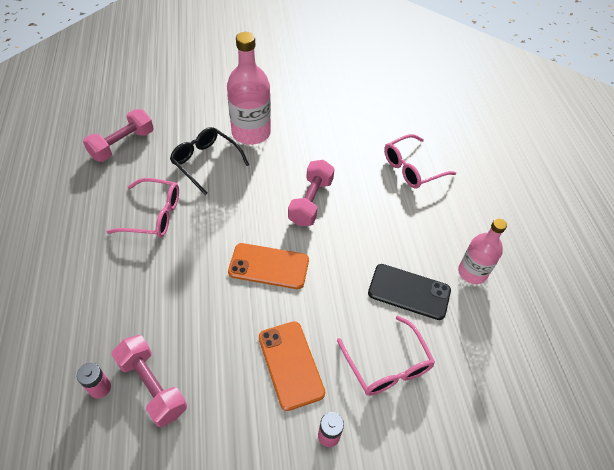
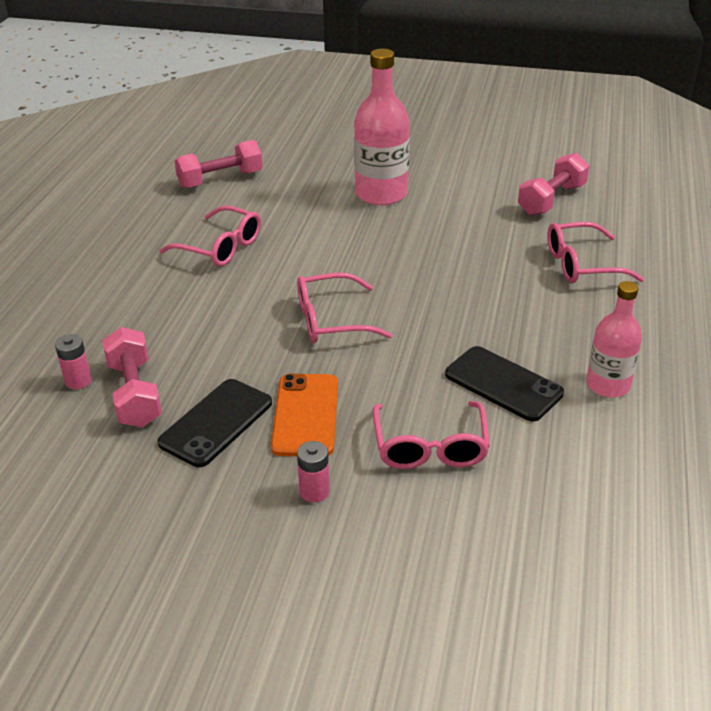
camera: 25 degrees right, 15 degrees down
black glasses [170,127,249,195] -> none
orange phone [228,243,309,289] -> pink glasses [297,273,393,343]
pink dumbbell [288,160,335,226] -> pink dumbbell moved to [518,153,589,215]
none -> black phone [157,379,272,467]

